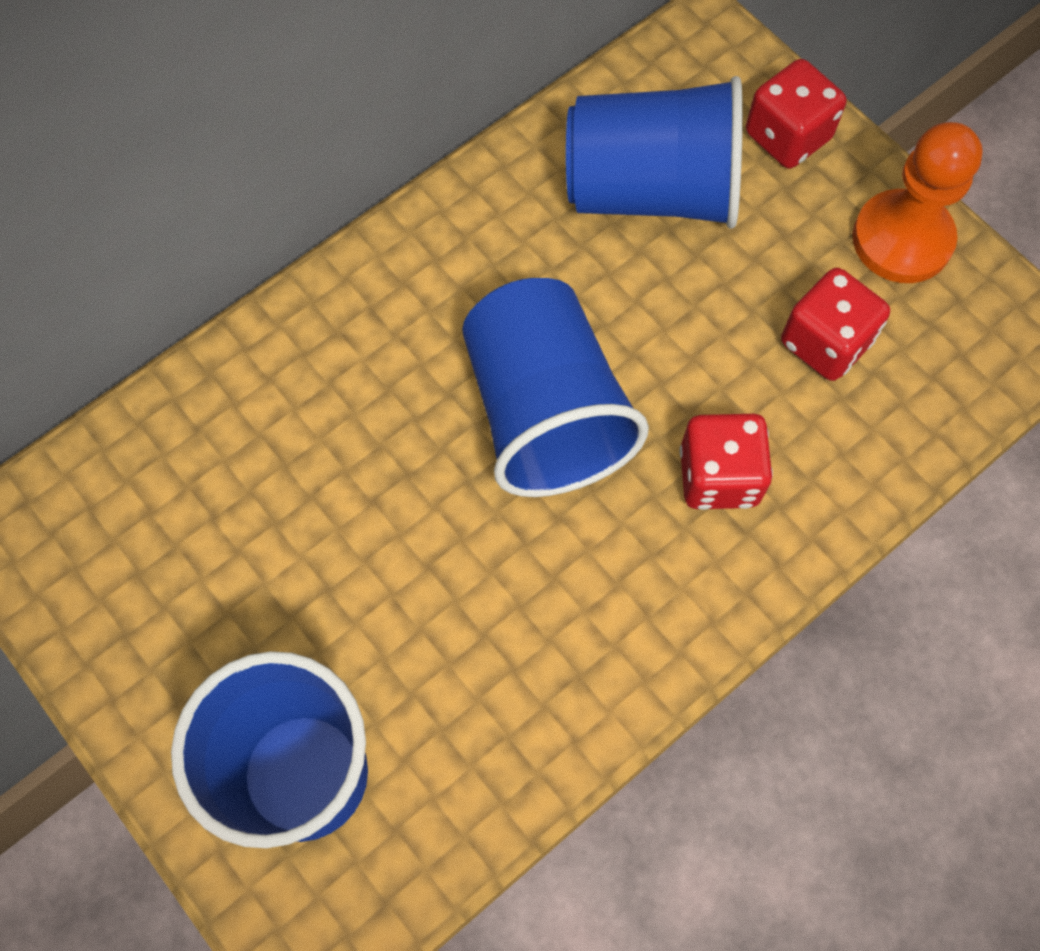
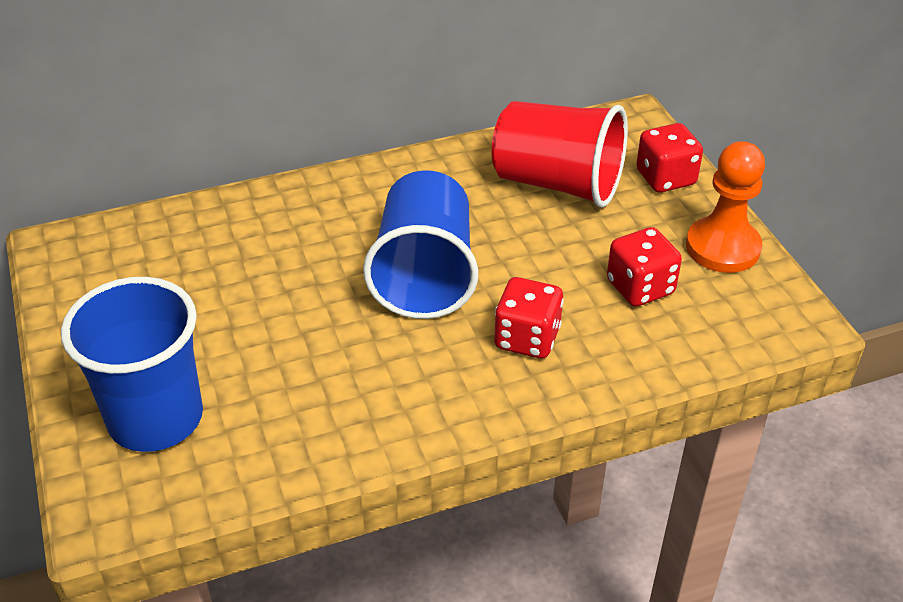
camera: 20 degrees right, 25 degrees down
blue cup [566,76,743,229] -> red cup [492,101,628,207]

